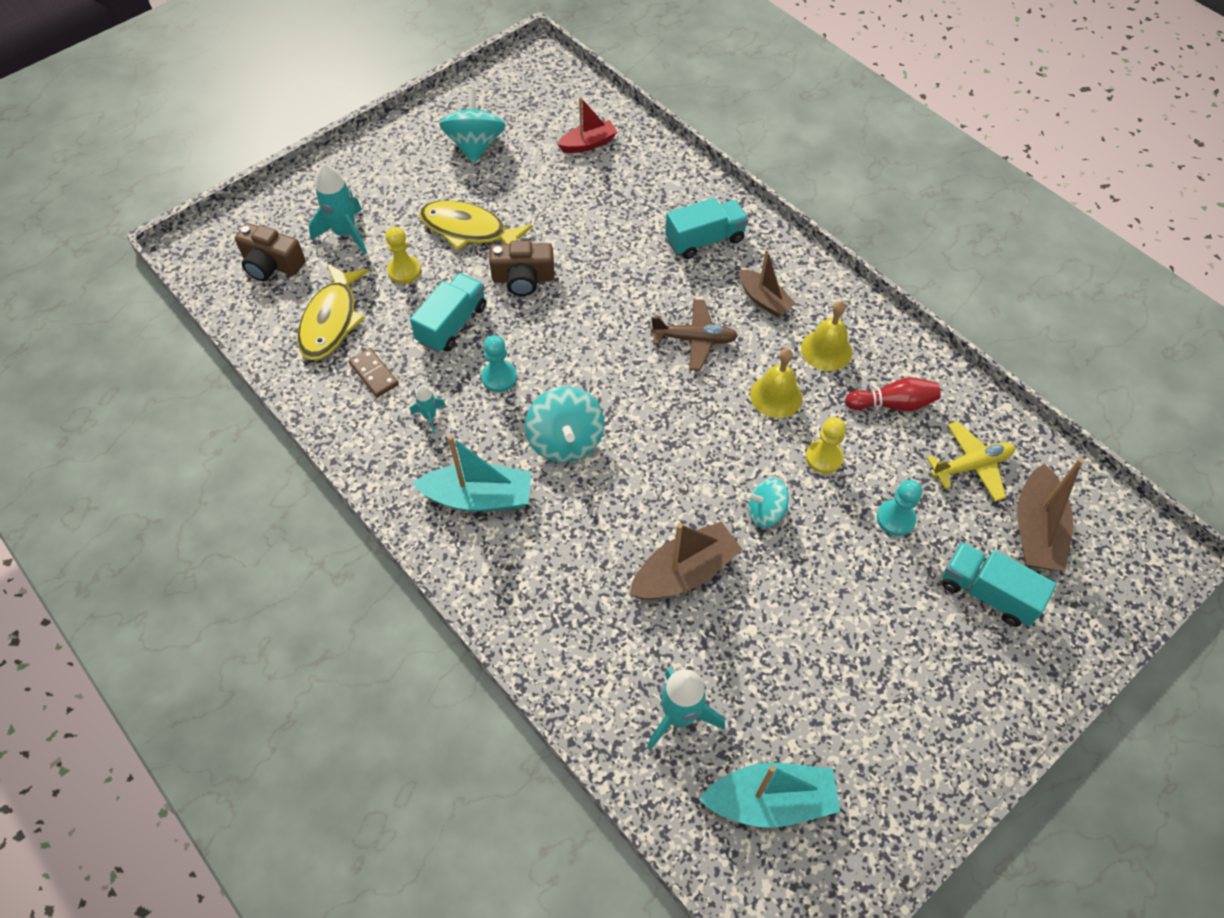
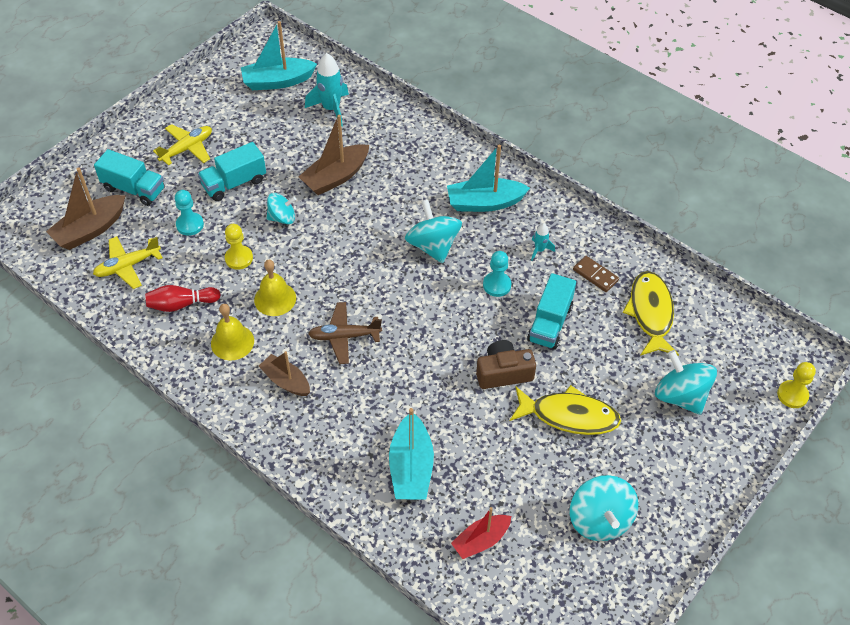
camera: 170 degrees right, 5 degrees down
brown camera [235,223,305,281] -> none
turquoise rocket [309,163,367,254] -> turquoise spinning top [655,350,717,415]
yellow pawn [385,227,421,284] -> yellow pawn moved to [777,362,816,408]
turquoise truck [665,198,749,259] -> turquoise truck moved to [198,142,266,201]
brown boat [1017,458,1084,571] -> brown boat turned 135 degrees counterclockwise [46,168,126,250]
none -> yellow plane [153,124,212,166]
none -> turquoise boat [389,408,434,499]

